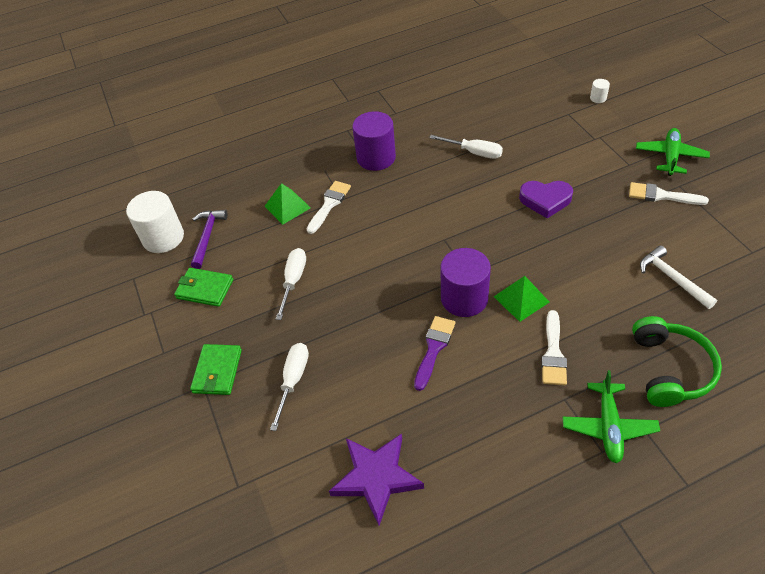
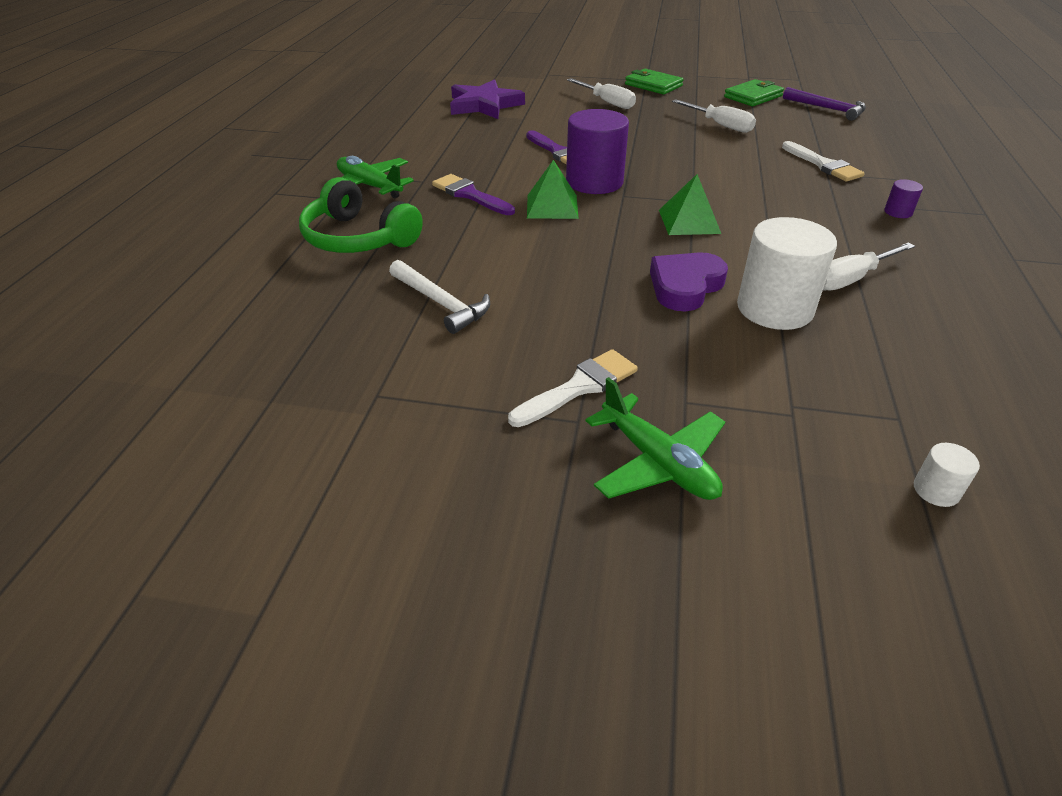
camera: 120 degrees right, 10 degrees down
white cylinder [126,191,184,253] -> white cylinder moved to [737,217,837,330]
green pyramid [264,183,311,225] -> green pyramid moved to [659,174,721,235]
purple cylinder [352,111,396,171] -> purple cylinder [884,179,923,218], size x0.43
white brush [541,310,567,385] -> purple brush [432,174,515,215]
white hammer [640,245,717,309] -> white hammer turned 45 degrees clockwise [389,260,490,334]

